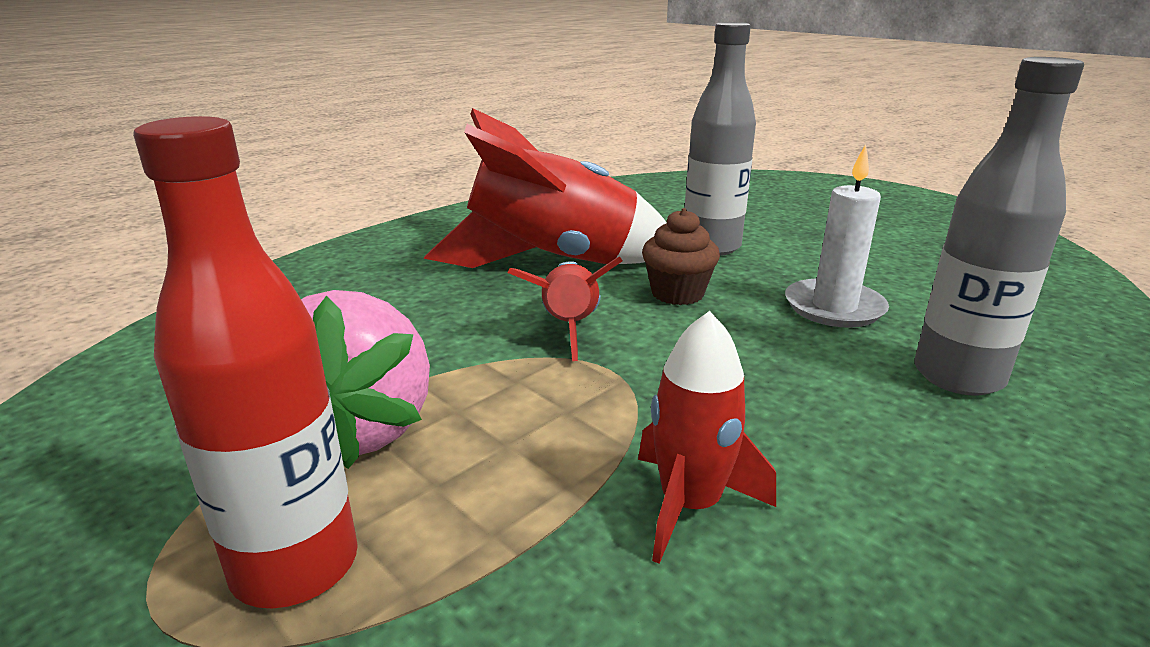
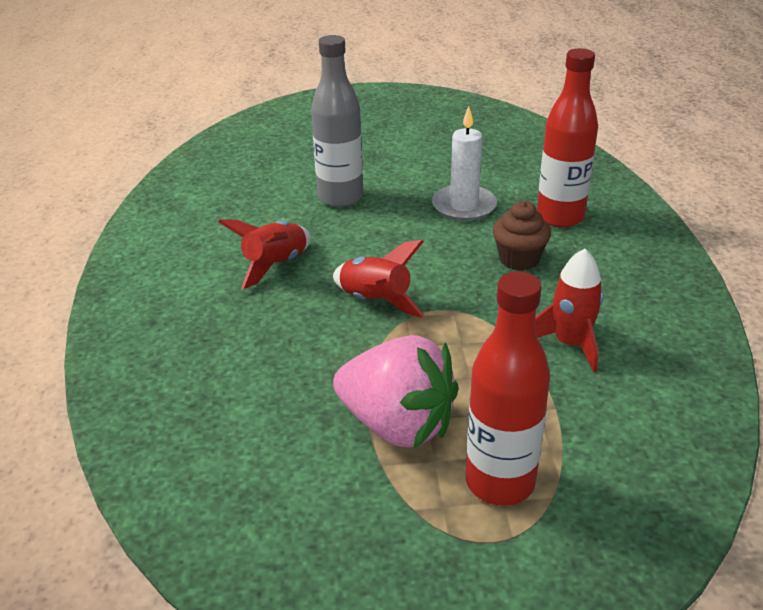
camera: 50 degrees left, 10 degrees up
red rocket [424,108,666,268] -> red rocket [219,219,311,289], size x0.52
brown cupcake [642,208,720,305] -> brown cupcake moved to [493,201,551,271]
grey bottle [914,57,1084,396] -> red bottle [537,48,598,228]

